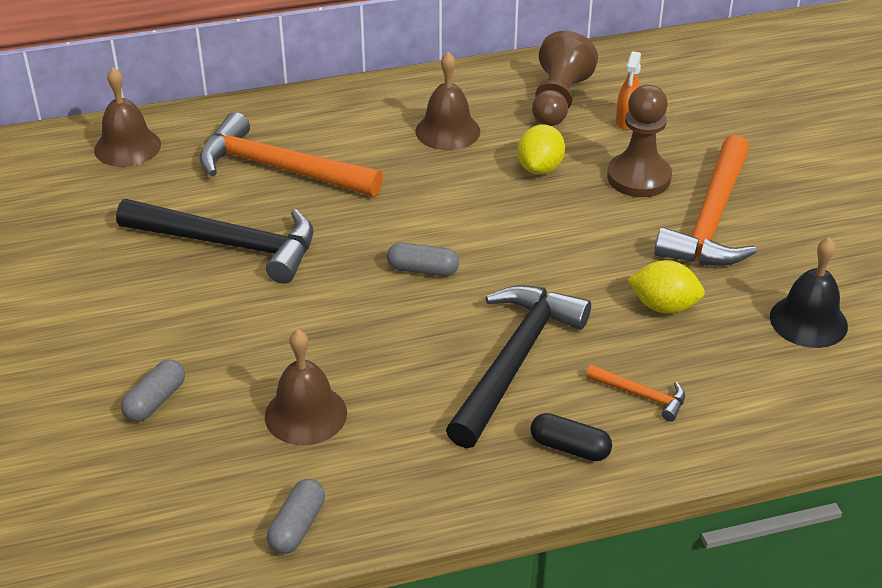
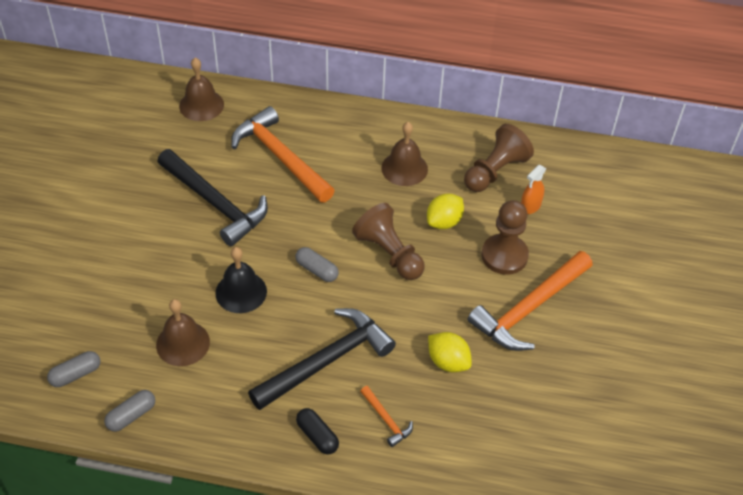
camera: 25 degrees right, 10 degrees up
grey capsule [121,359,185,422] -> grey capsule moved to [47,351,100,387]
black bell [770,237,848,348] -> black bell moved to [215,247,267,313]
none -> brown pawn [352,203,425,280]

